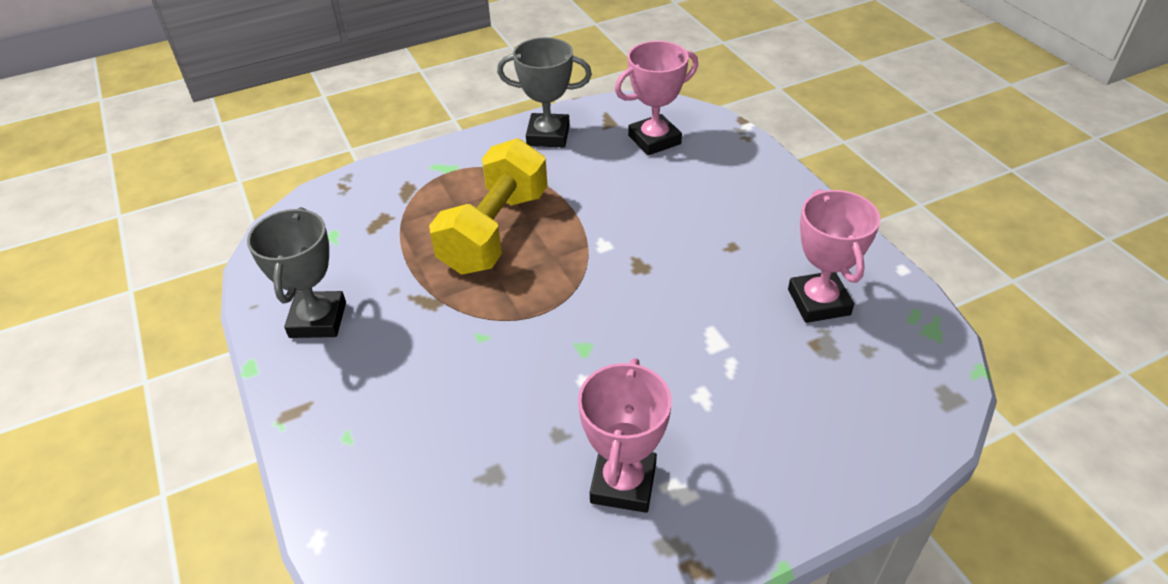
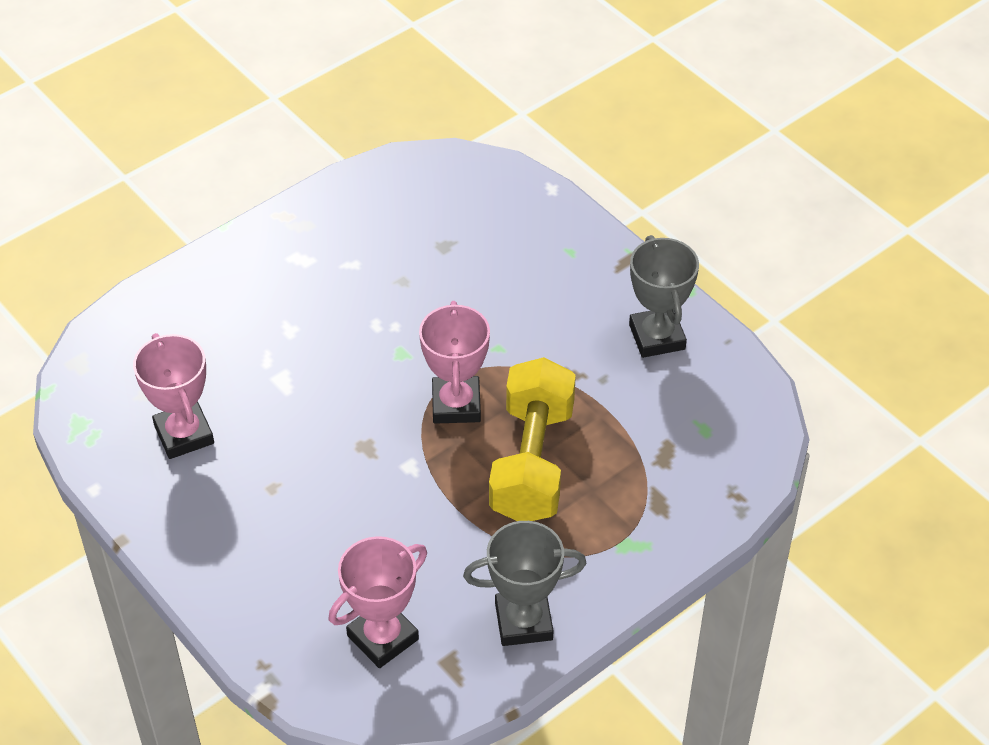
camera: 165 degrees right, 5 degrees up
pink trophy [578,358,672,513] -> pink trophy moved to [419,301,490,424]

